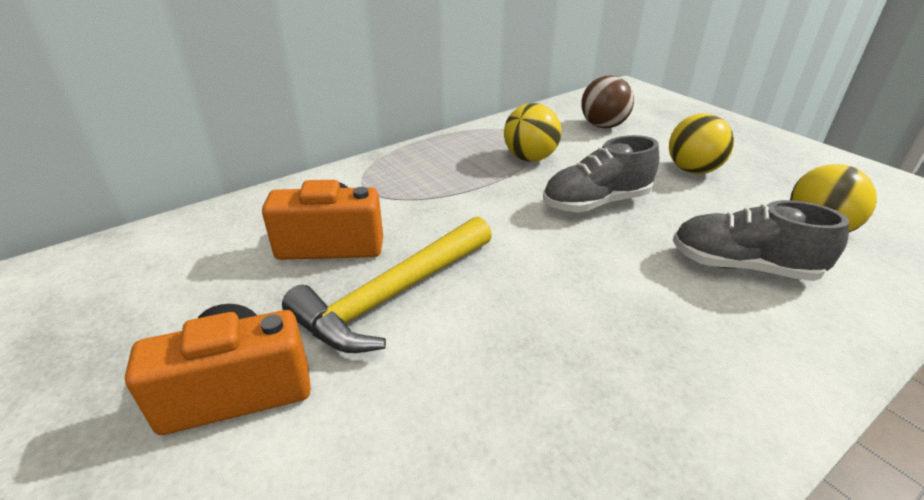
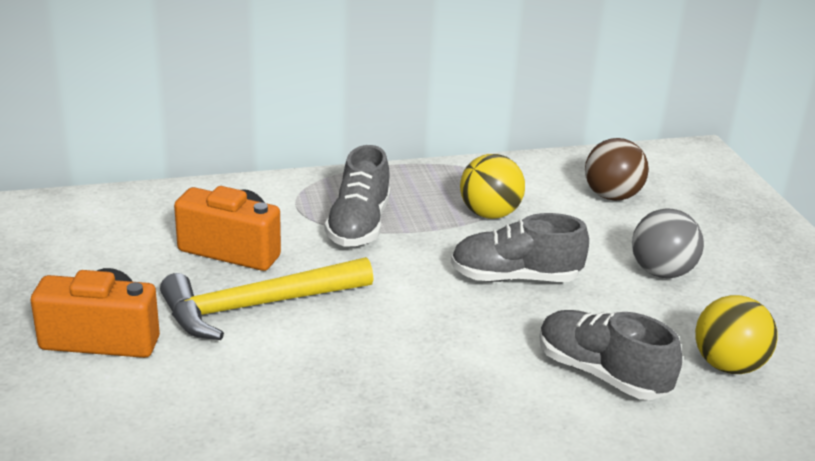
camera: 20 degrees right, 5 degrees down
yellow ball [669,114,734,174] -> grey ball [632,209,704,278]
none -> grey shoe [325,145,390,247]

